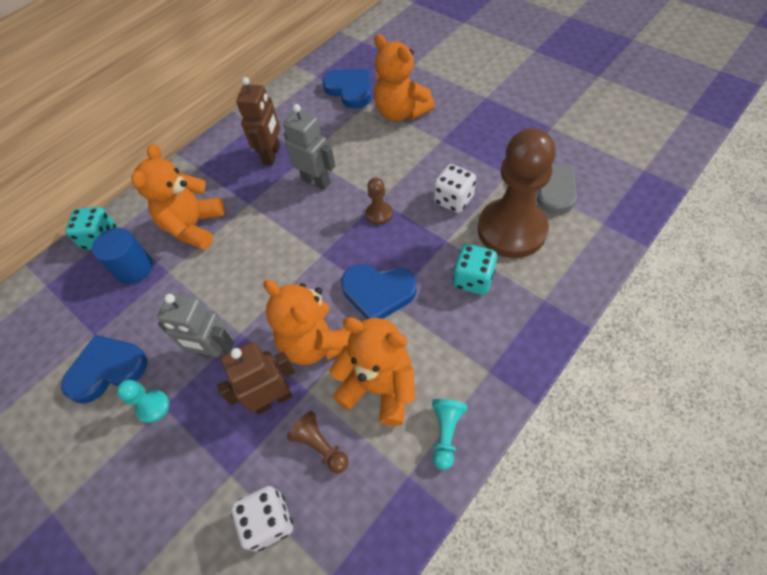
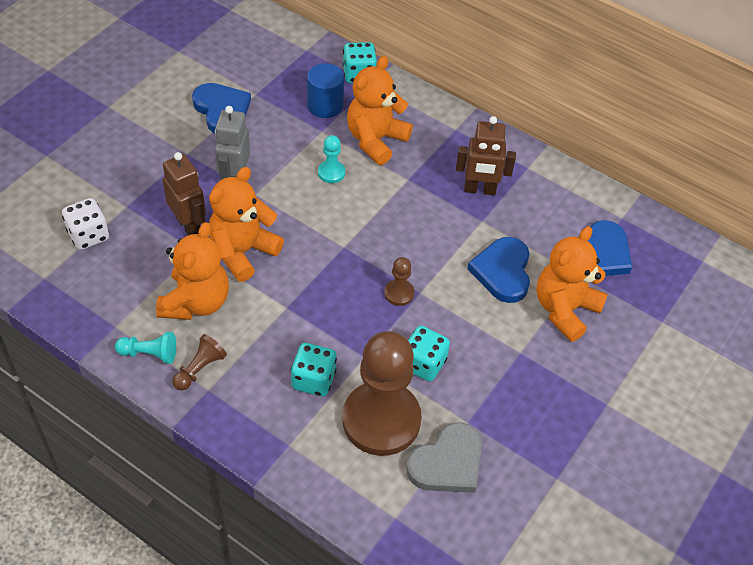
camera: 75 degrees right, 5 degrees down
turquoise pawn [117,380,169,423] -> turquoise pawn moved to [318,135,345,183]
orange teddy bear [132,144,225,250] -> orange teddy bear turned 60 degrees counterclockwise [347,56,413,165]
grey robot [283,104,335,190] -> none
brown pawn [287,411,349,473] -> brown pawn moved to [172,334,227,391]
blue heart [341,264,417,319] -> blue heart moved to [467,237,530,303]
white dice [434,164,476,213] -> turquoise dice [408,326,450,381]

